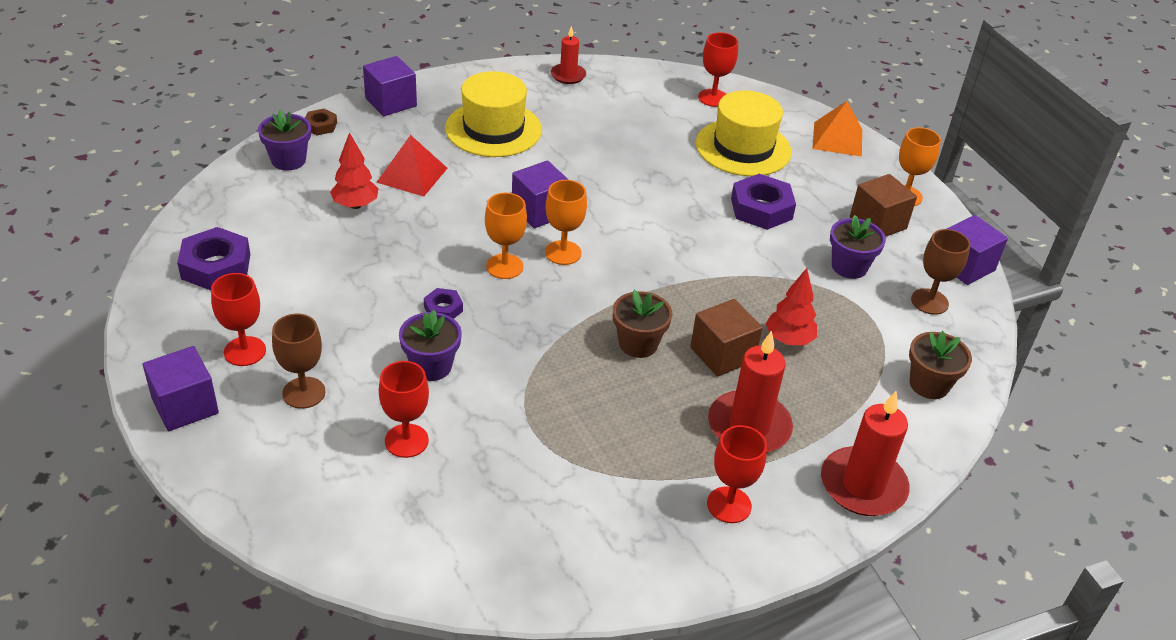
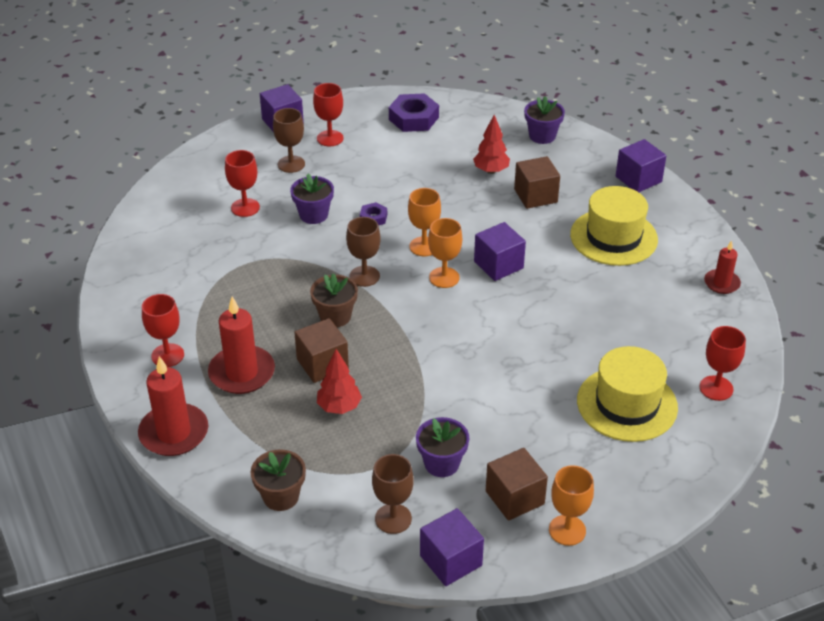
camera: 95 degrees right, 0 degrees up
brown nut [305,109,337,135] -> none
red pyramid [376,135,447,197] -> brown cube [514,156,560,209]
purple nut [731,174,796,230] -> none
orange pyramid [812,101,862,157] -> none
none -> brown goblet [346,217,381,287]

